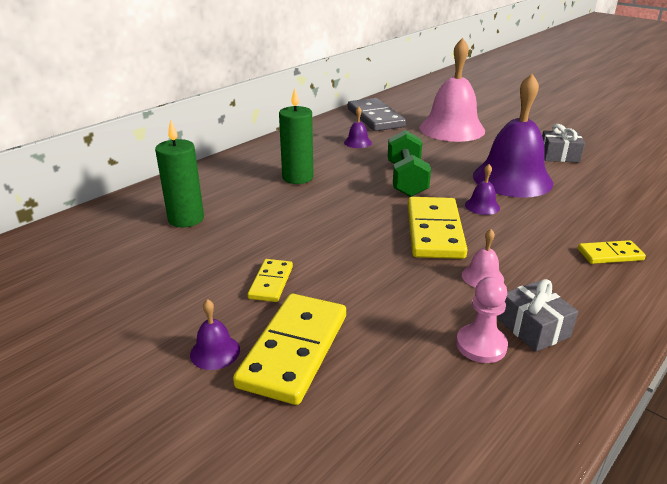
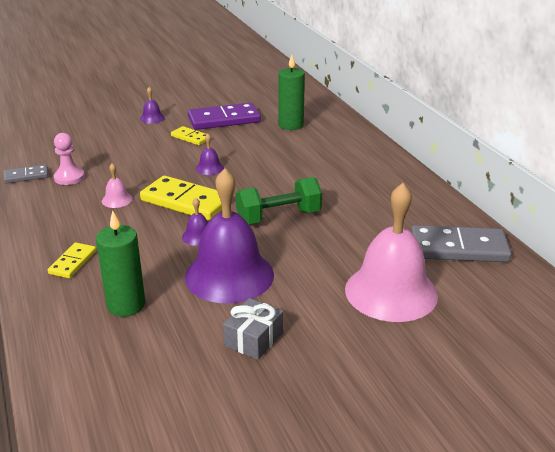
camera: 115 degrees right, 0 degrees up
yellow domino [233,294,346,405] -> none
green candle [279,88,314,184] -> green candle moved to [96,211,145,317]
purple bell [344,107,372,148] -> purple bell moved to [196,134,224,175]
green dumbbell [388,130,431,197] -> green dumbbell turned 45 degrees counterclockwise [236,177,322,224]
grey gift [497,279,578,352] -> none
none -> grey domino [4,165,48,183]
none -> purple domino [188,103,261,130]

